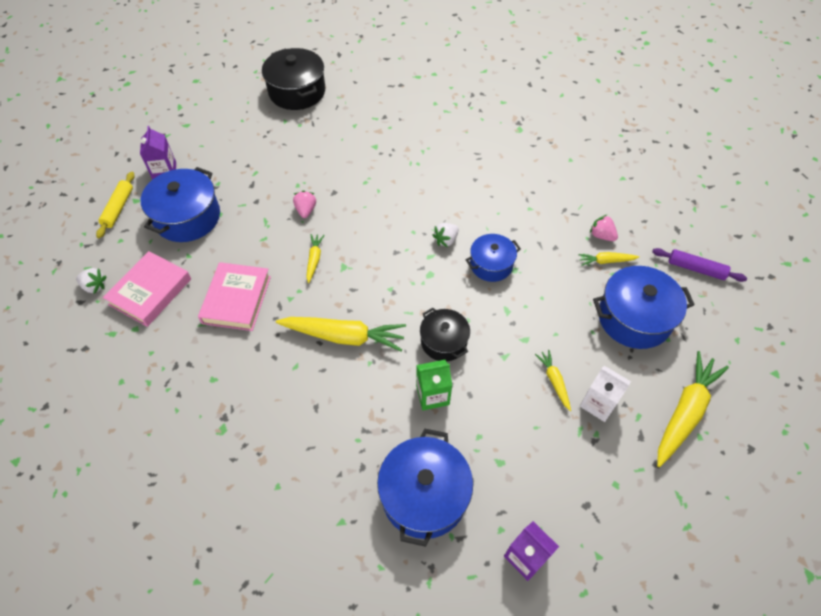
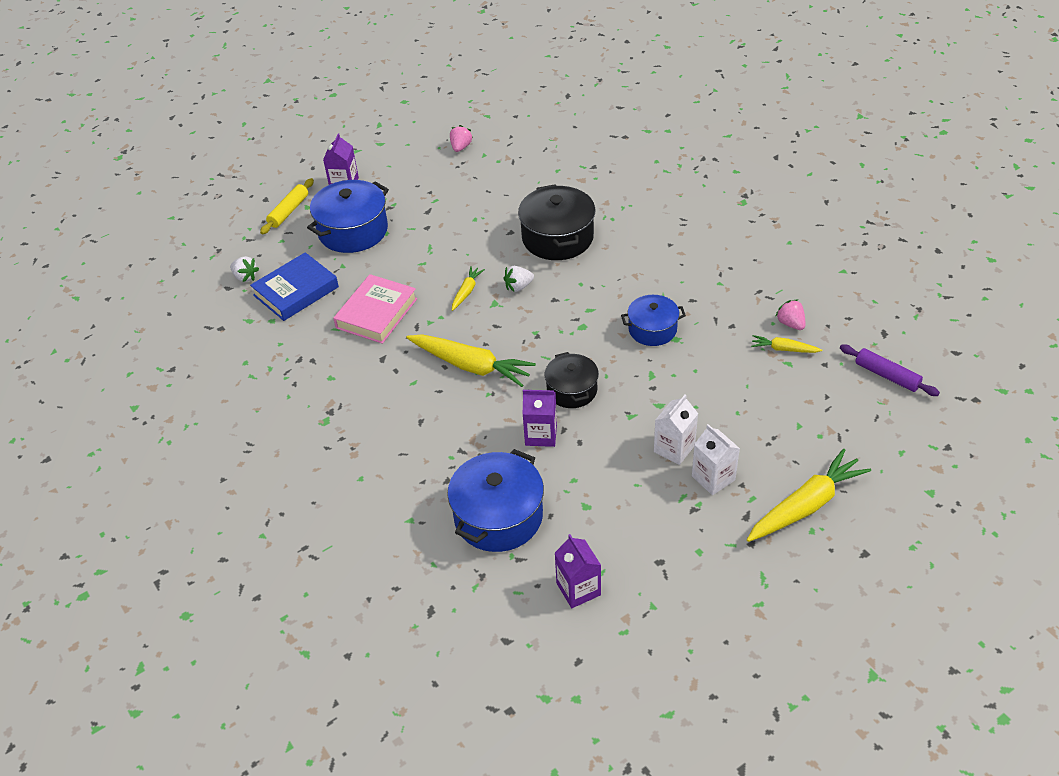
camera: 20 degrees right, 10 degrees down
pink book [103,251,191,327] -> blue book [250,252,339,321]
black pot [262,48,325,110] -> black pot moved to [518,184,595,260]
pink strawberry [293,191,316,218] -> pink strawberry moved to [450,125,473,152]
green carton [416,360,452,410] -> purple carton [523,390,557,447]
white strawberry [432,223,459,247] -> white strawberry moved to [504,266,534,292]
yellow carrot [535,350,571,411] -> white carton [654,394,698,465]
blue pot [593,266,695,349] -> none

